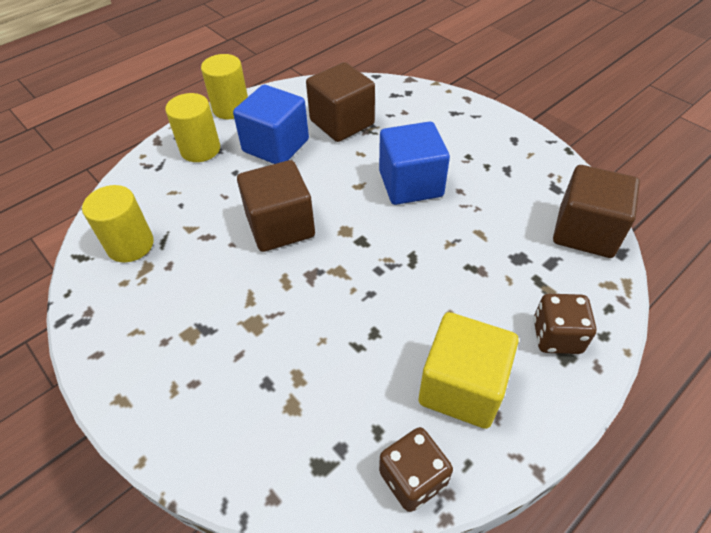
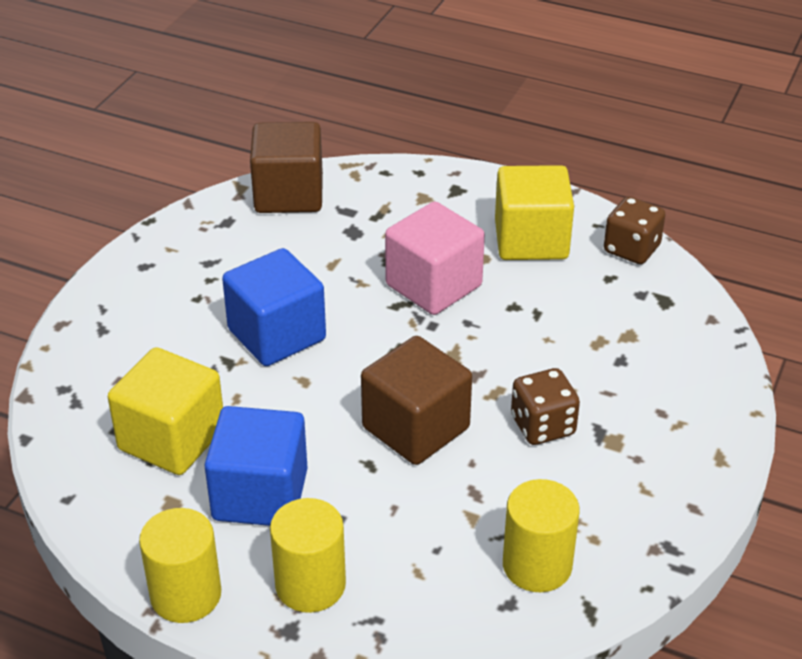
camera: 115 degrees left, 10 degrees down
brown cube [306,62,375,142] -> yellow cube [108,347,223,475]
brown dice [534,294,596,354] -> brown dice moved to [511,368,580,445]
none -> pink cube [385,202,485,315]

